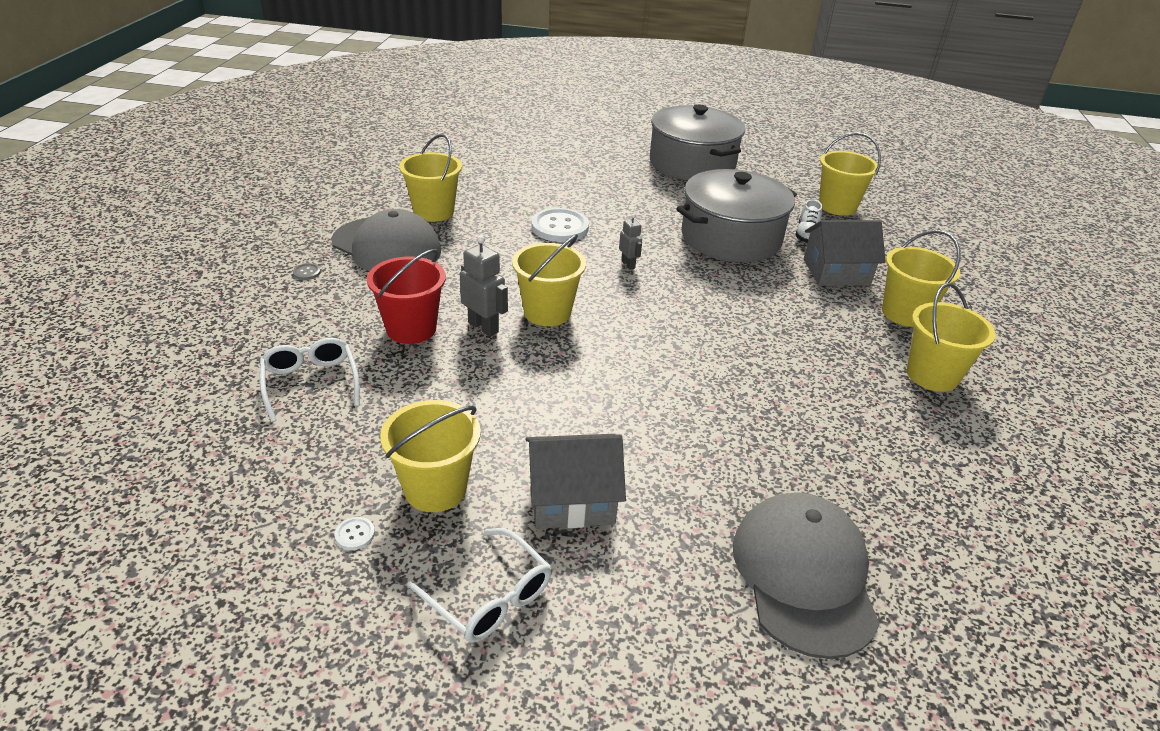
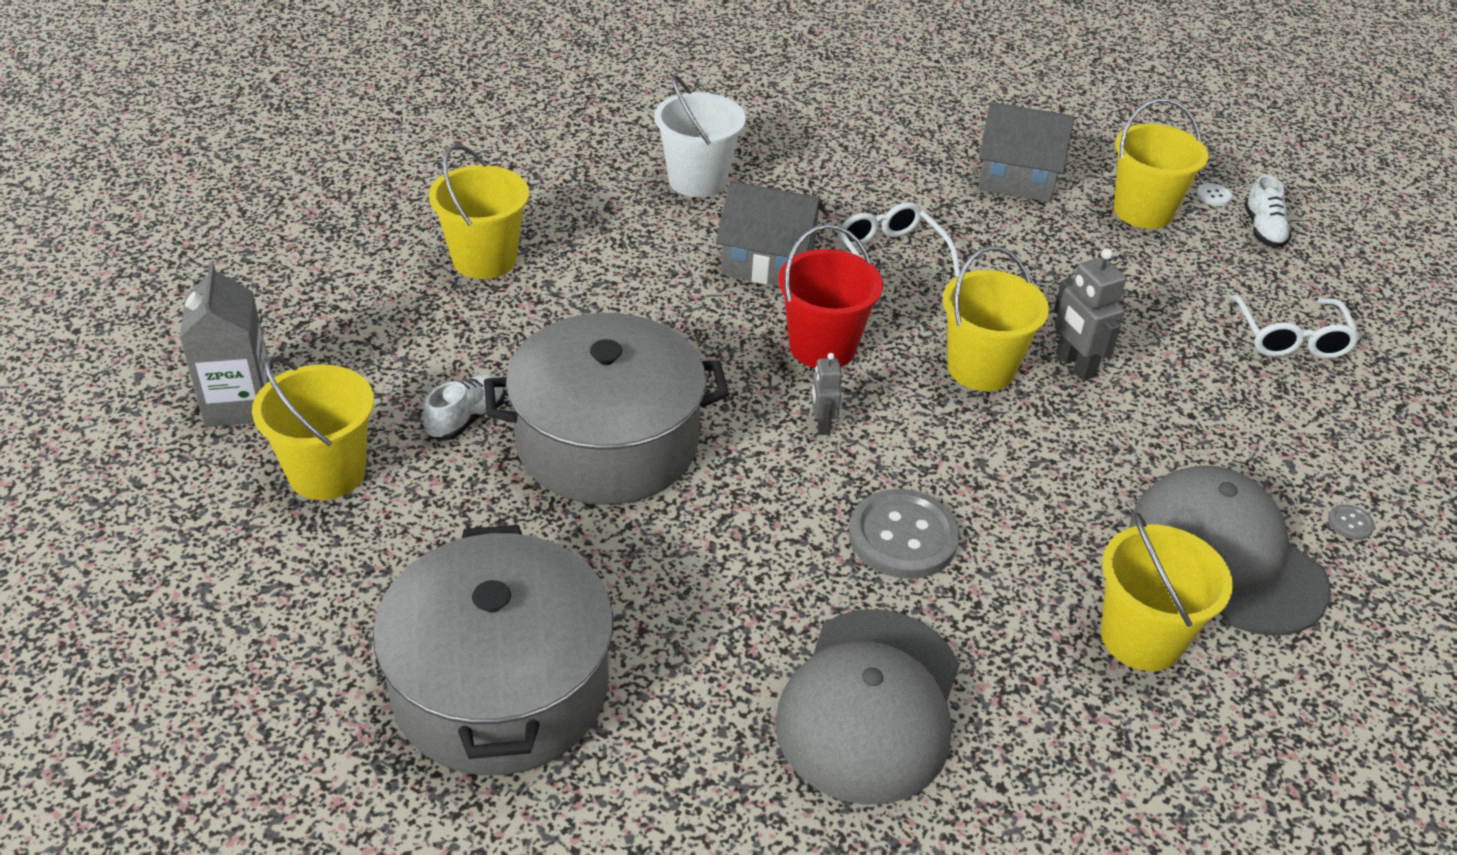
camera: 160 degrees left, 5 degrees up
red bucket [367,249,446,344] -> red bucket moved to [778,224,883,368]
white glasses [407,528,552,643] -> white glasses moved to [837,202,960,297]
white button [531,208,589,242] -> grey button [849,489,960,579]
grey cap [733,493,880,659] -> grey cap moved to [775,609,959,805]
grey house [804,220,886,286] -> grey house moved to [716,181,825,286]
yellow bucket [907,283,996,392] -> none
none -> grey carton [179,262,269,427]
none -> white bucket [654,74,746,197]
none -> white shoe [1244,175,1292,248]

